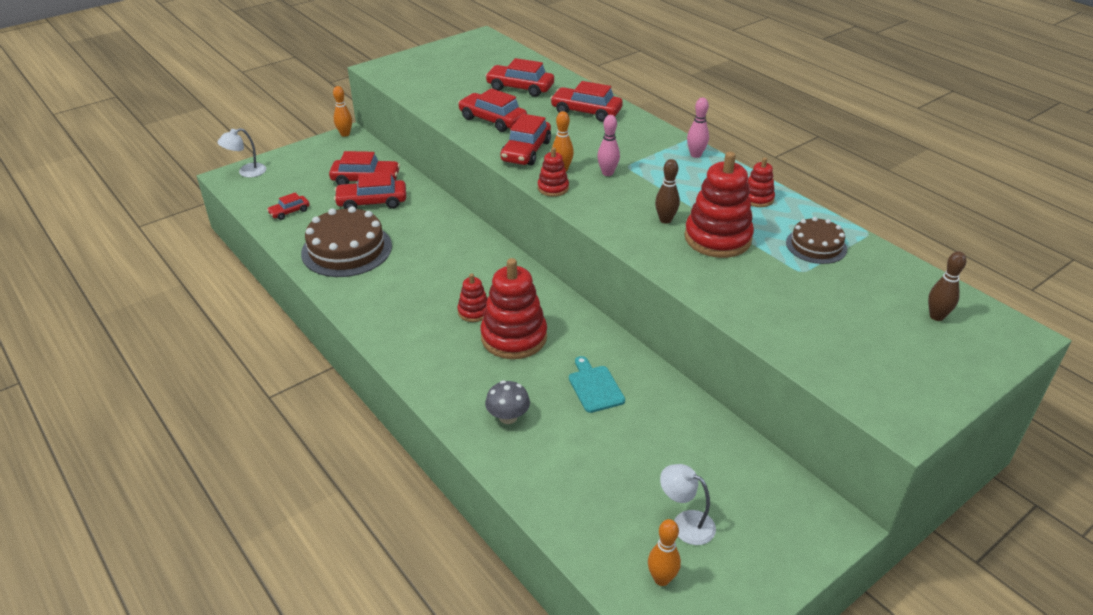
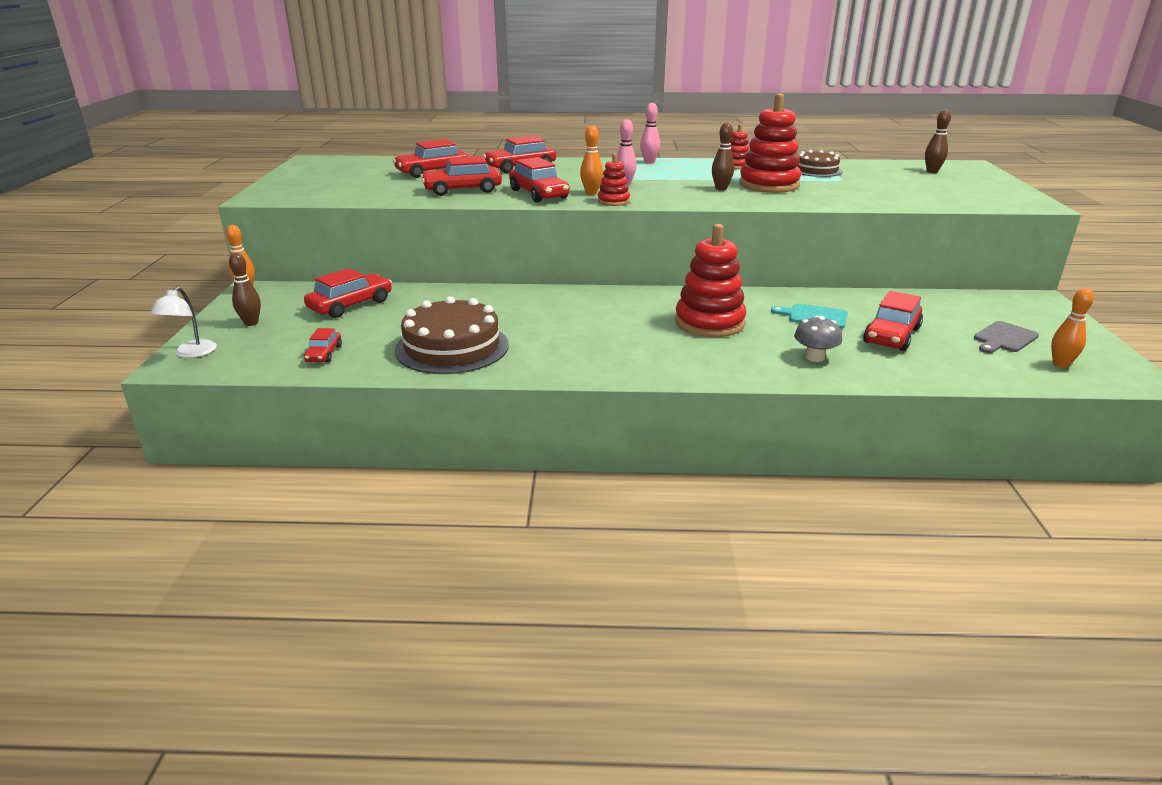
camera: 50 degrees left, 10 degrees down
red car [334,172,406,209] -> red car moved to [863,291,923,351]
red stacking toy [457,274,488,322] -> none
white lamp [660,464,716,545] -> grey cutting board [974,321,1039,353]
none -> brown bowling pin [229,253,261,326]

